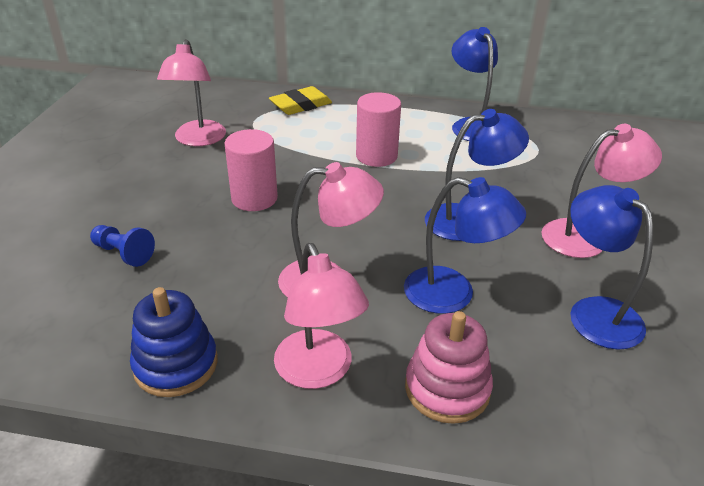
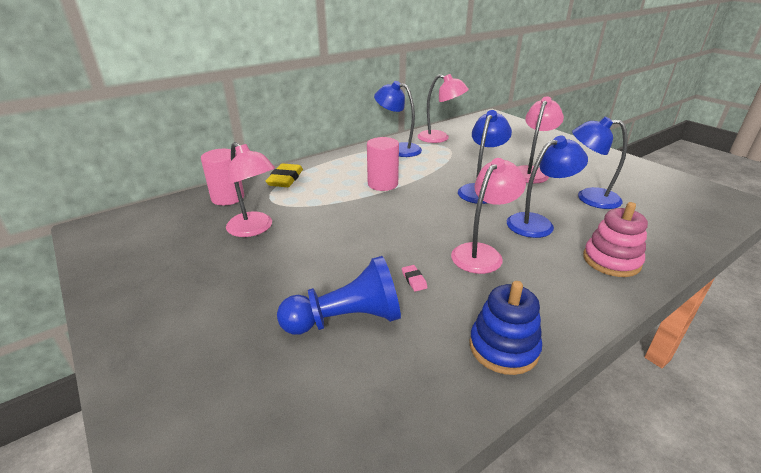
camera: 45 degrees left, 5 degrees down
blue pawn [90,225,155,267] -> blue pawn [277,256,401,335], size x1.83
pink cylinder [224,129,278,211] -> pink cylinder moved to [201,149,244,205]
pink lamp [274,243,369,389] -> pink lamp moved to [418,74,469,143]
none -> pink eraser [402,265,428,292]

